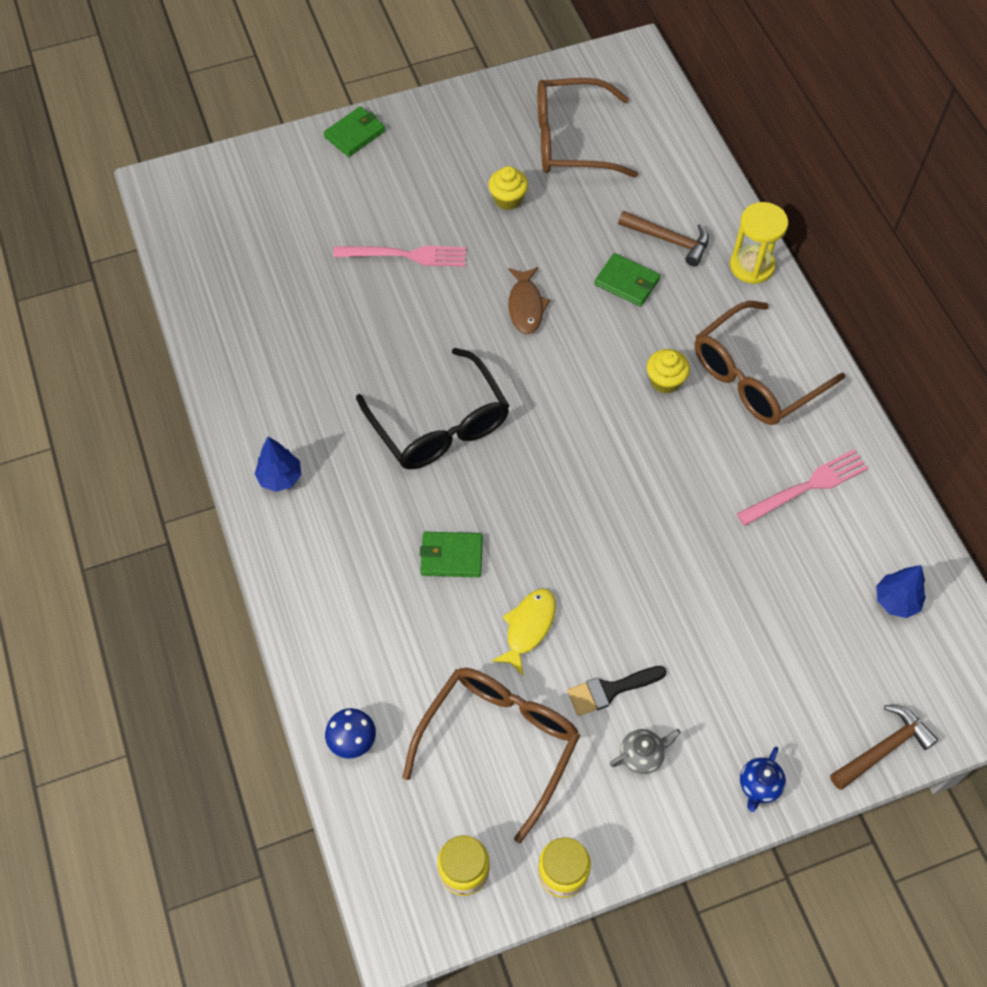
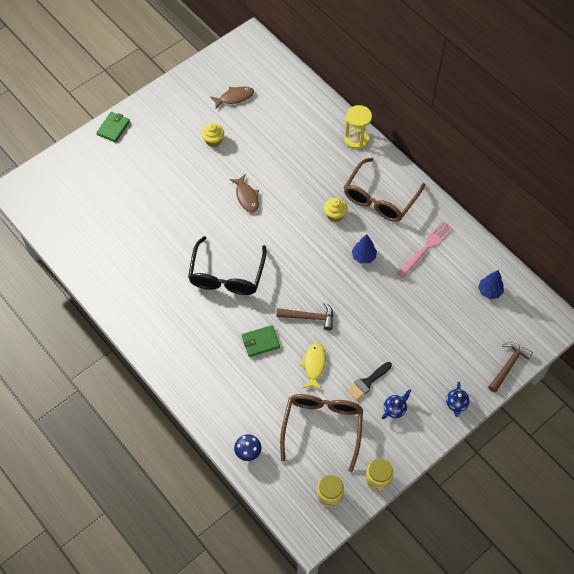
camera: 20 degrees left, 0 degrees up
blue tree [255,437,301,492] -> blue tree moved to [352,234,377,264]
pink fork [333,246,466,267] -> none
black glasses [356,348,510,469] -> black glasses turned 60 degrees clockwise [188,236,266,295]
brown glasses [538,78,638,178] -> brown fish [210,87,254,109]
green wallet [594,253,660,307] -> none
grey teapot [610,729,681,774] -> blue teapot [382,389,411,419]
brown hammer [618,211,709,266] -> brown hammer moved to [276,302,333,330]

